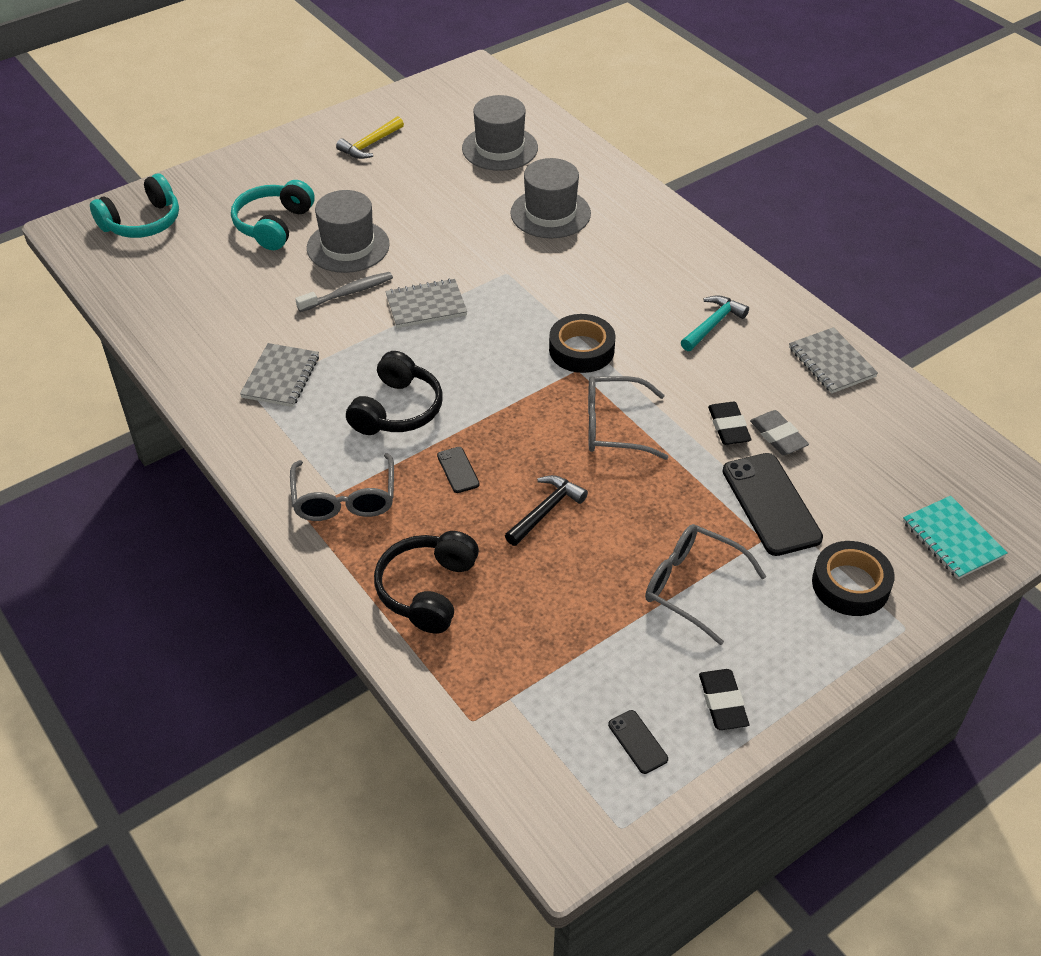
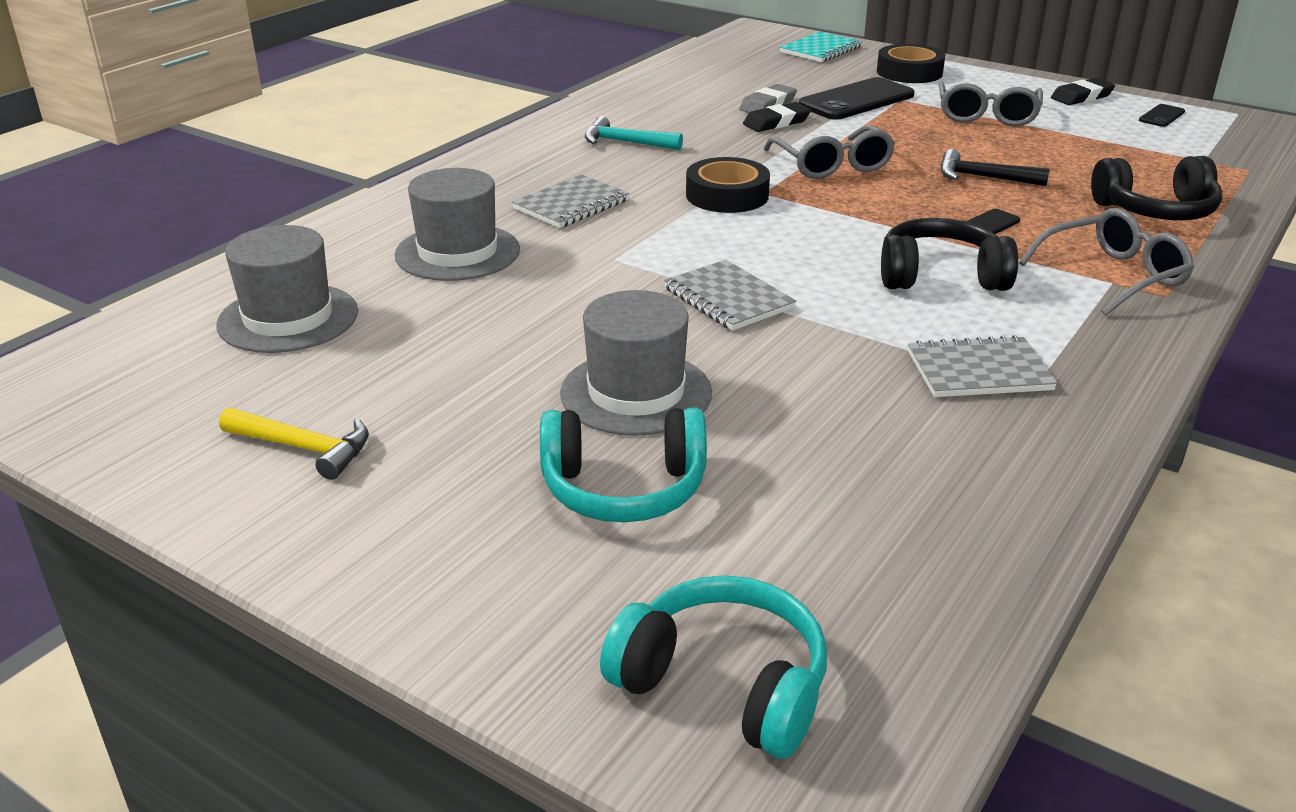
camera: 110 degrees left, 15 degrees down
grey toothbrush [295,272,393,312] -> none
grey notebook [789,327,878,393] -> grey notebook moved to [512,174,629,228]

